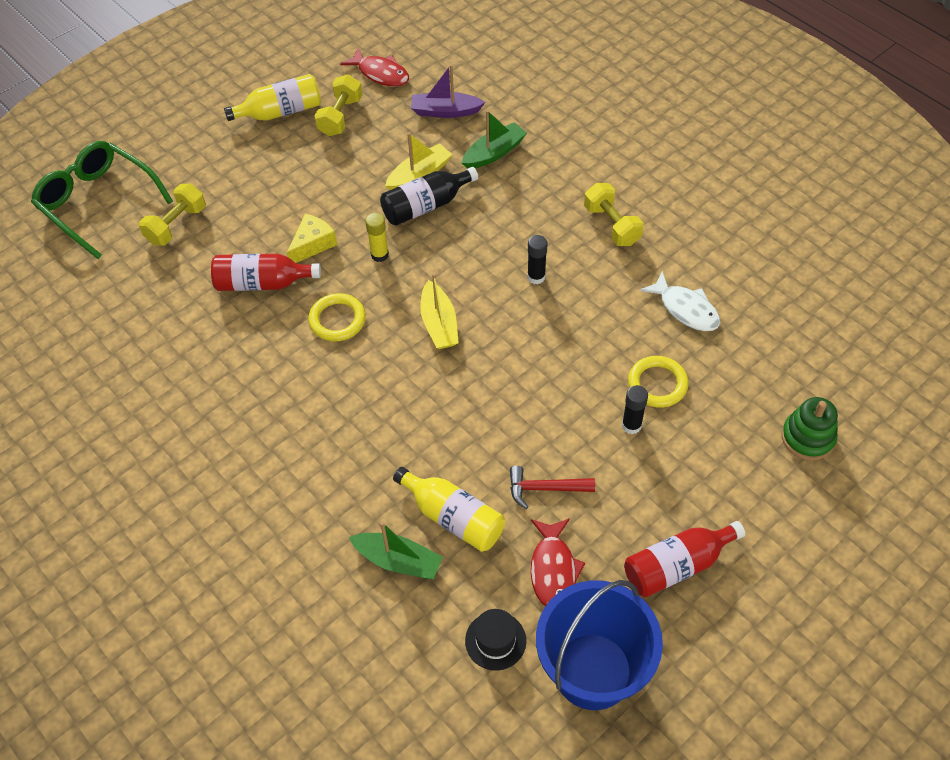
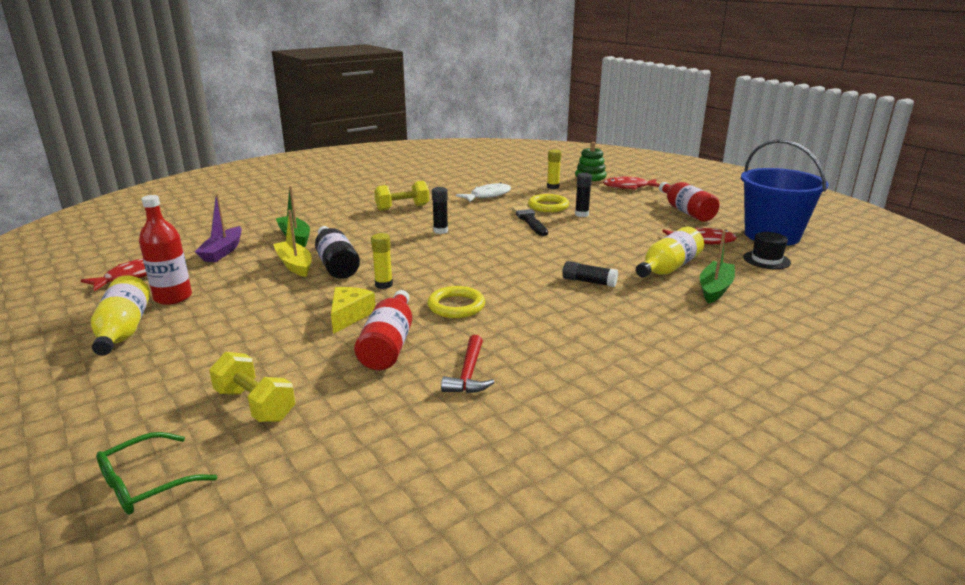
camera: 85 degrees left, 30 degrees down
green glasses [31,141,173,259] -> green glasses [96,432,217,515], size x0.55
yellow cheese [287,214,337,263] -> yellow cheese turned 60 degrees clockwise [331,287,375,334]
yellow dumbbell [315,75,362,136] -> red bottle [139,195,192,305]
yellow boat [420,273,459,349] -> none
red hammer [510,466,595,509] -> red hammer moved to [441,335,495,393]
none -> black brush [512,205,548,236]
none -> yellow glue stick [547,150,561,189]
none -> black glue stick [562,261,618,287]
none -> red fish [603,177,660,190]

